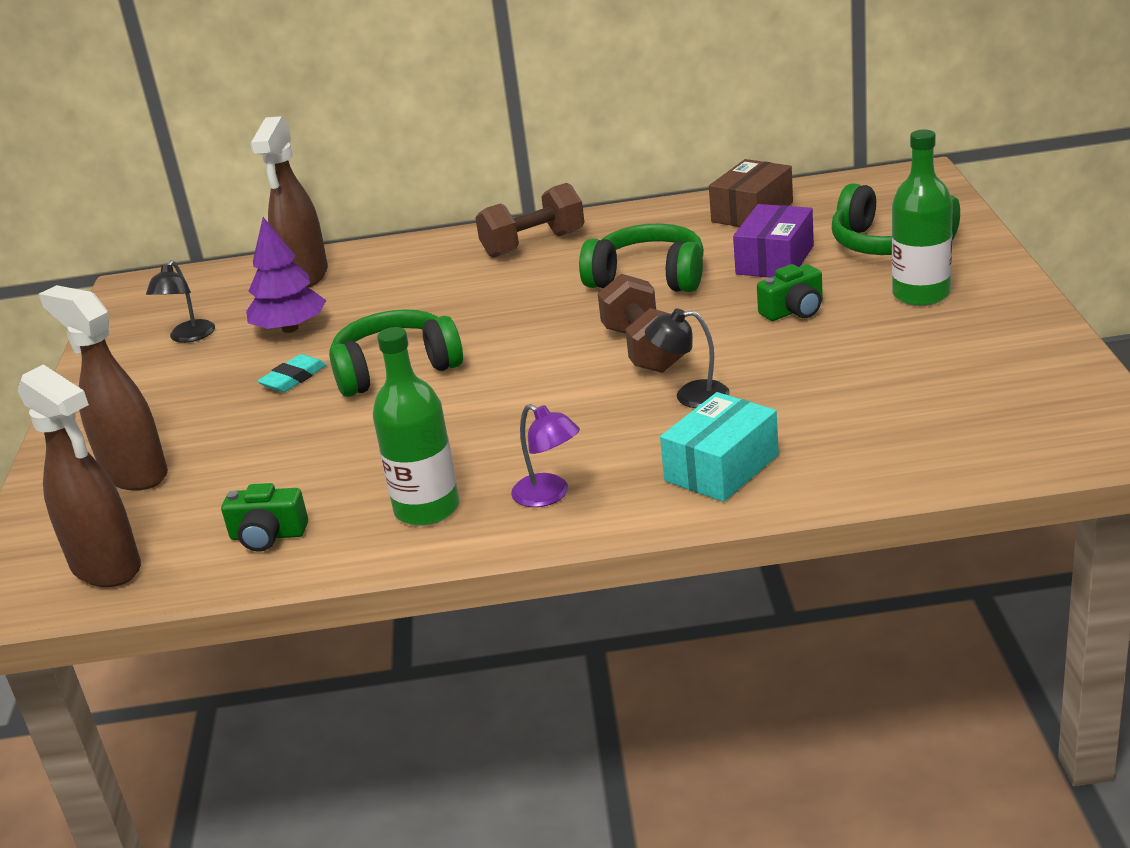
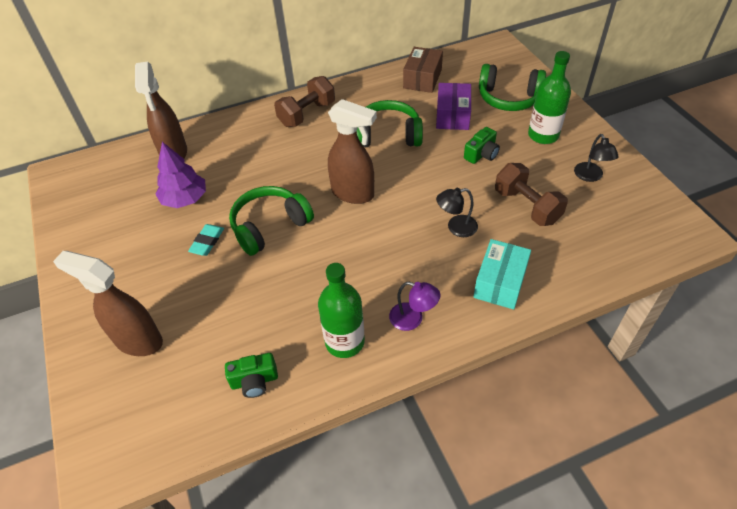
camera: 20 degrees left, 20 degrees up
brown spray bottle [18,364,141,587] -> brown spray bottle moved to [328,99,377,204]
black lamp [146,260,215,343] -> black lamp moved to [574,134,619,182]
brown dumbbell [598,274,685,373] -> brown dumbbell moved to [495,163,568,226]

